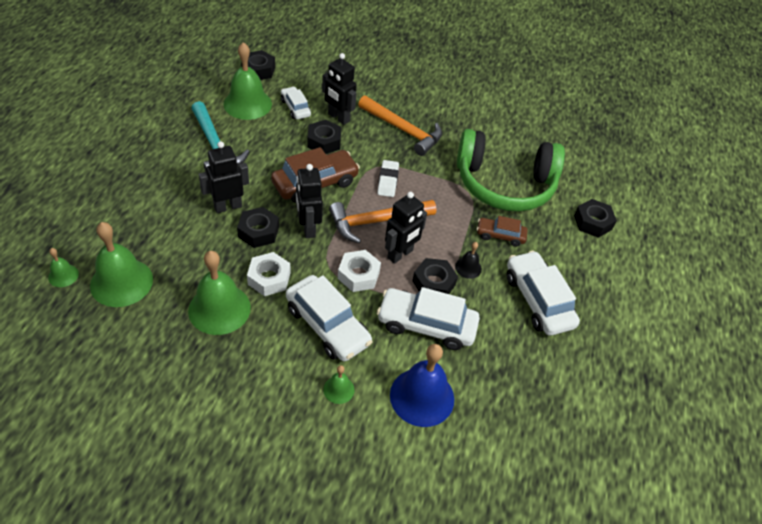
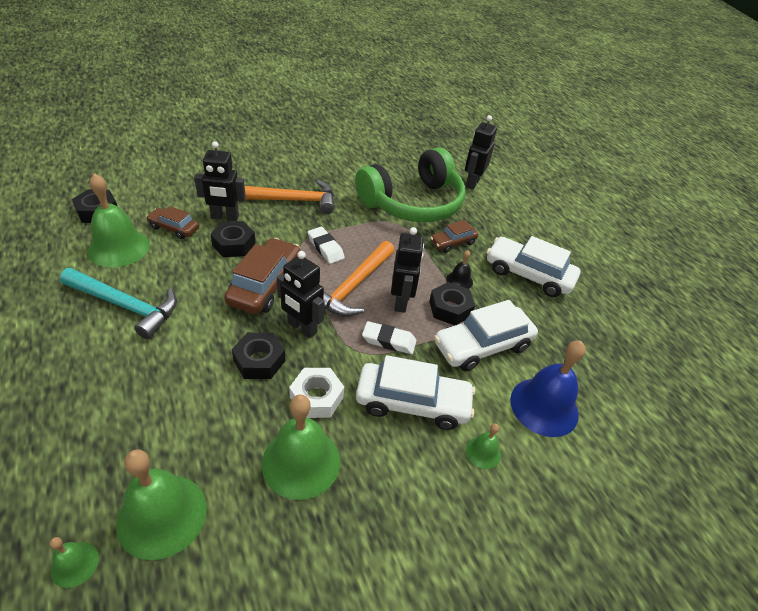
camera: 40 degrees left, 5 degrees down
black robot [199,141,249,213] -> black robot moved to [465,115,497,190]
white car [281,86,311,119] -> brown car [146,206,199,239]
white nut [338,250,381,292] -> white eraser [362,321,417,354]
black nut [574,199,617,238] -> none

